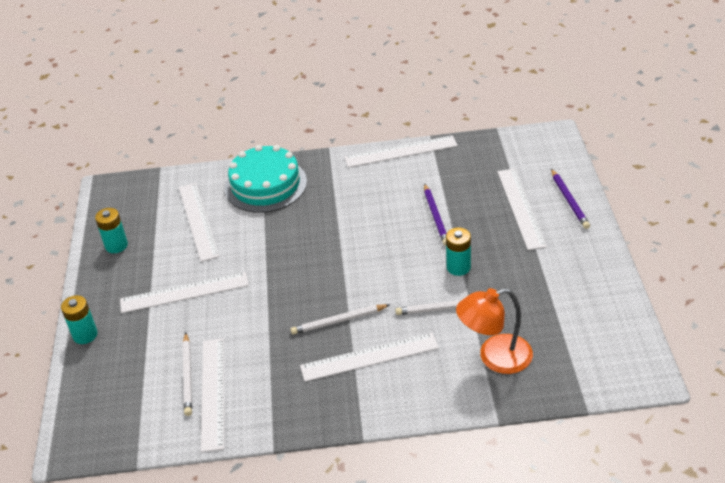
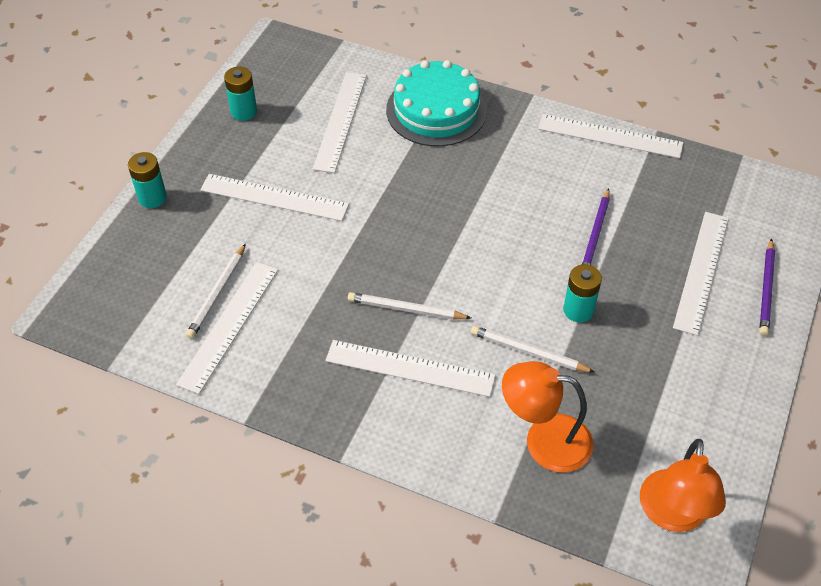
camera: 25 degrees right, 10 degrees up
none -> orange lamp [640,439,726,532]

